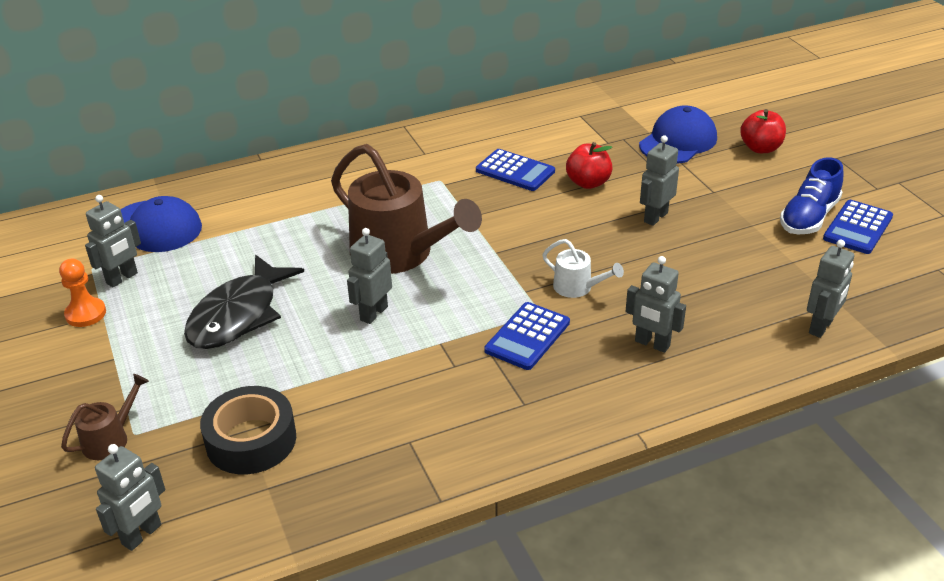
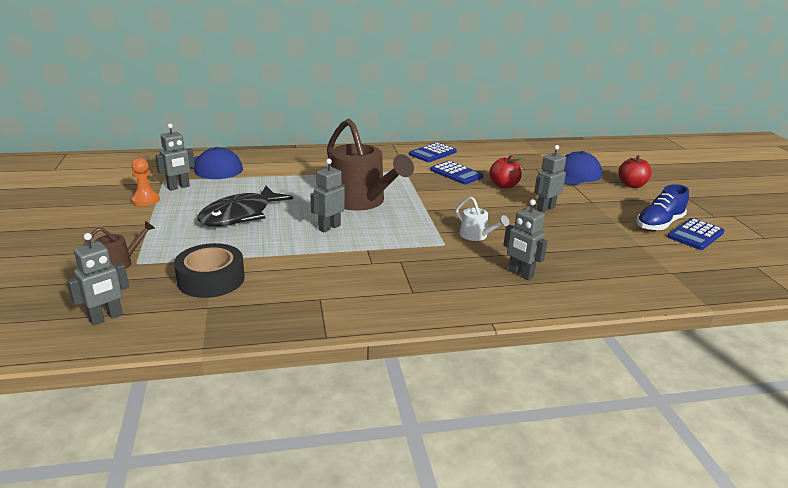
camera: 10 degrees right, 10 degrees down
blue calculator [484,302,570,370] -> blue calculator moved to [409,142,457,162]
grey robot [807,240,854,338] -> none

